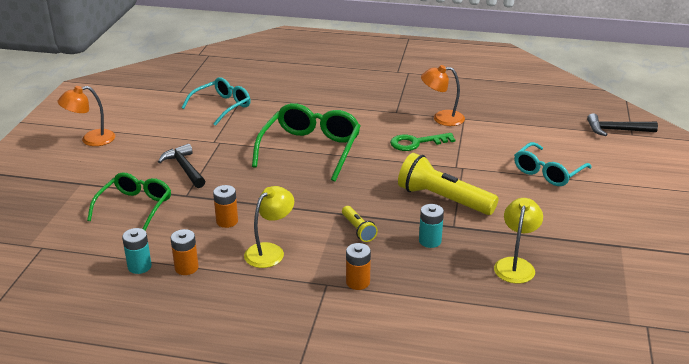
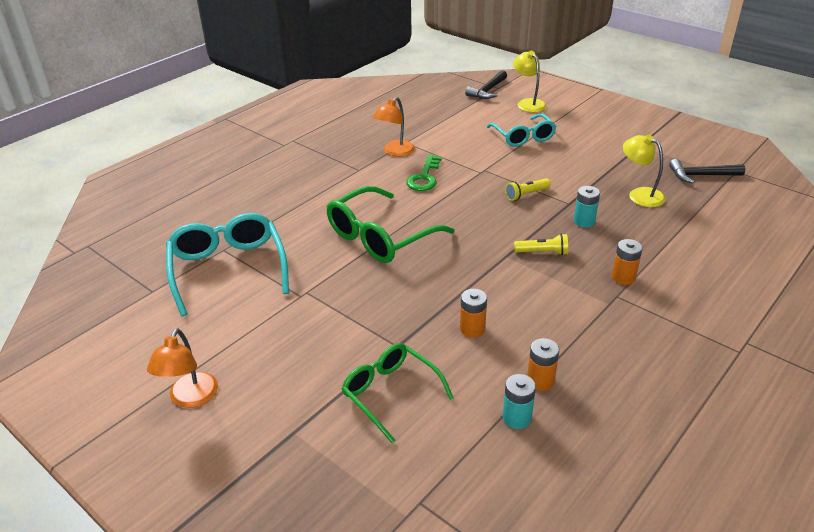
camera: 60 degrees left, 5 degrees up
black hammer [158,144,205,188] -> black hammer moved to [669,159,746,184]
turquoise glasses [181,77,251,126] -> turquoise glasses [166,213,289,316], size x1.51
yellow lamp [244,186,294,268] -> yellow lamp moved to [513,51,546,112]
green glasses [252,103,361,182] -> green glasses turned 90 degrees counterclockwise [326,186,455,263]
yellow flashlight [398,153,499,215] -> yellow flashlight [505,178,551,201], size x0.50

